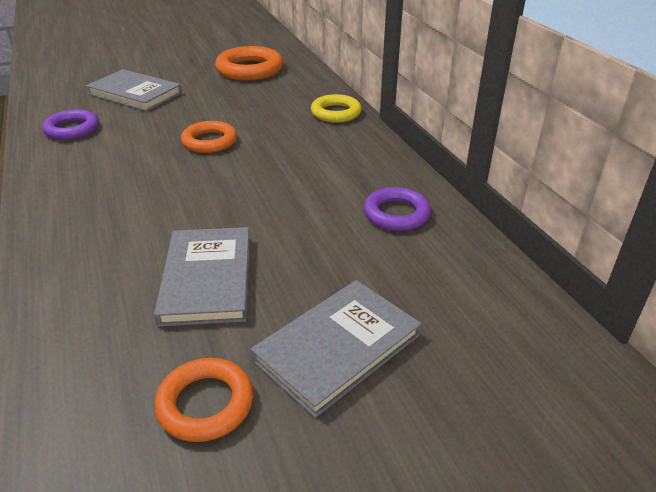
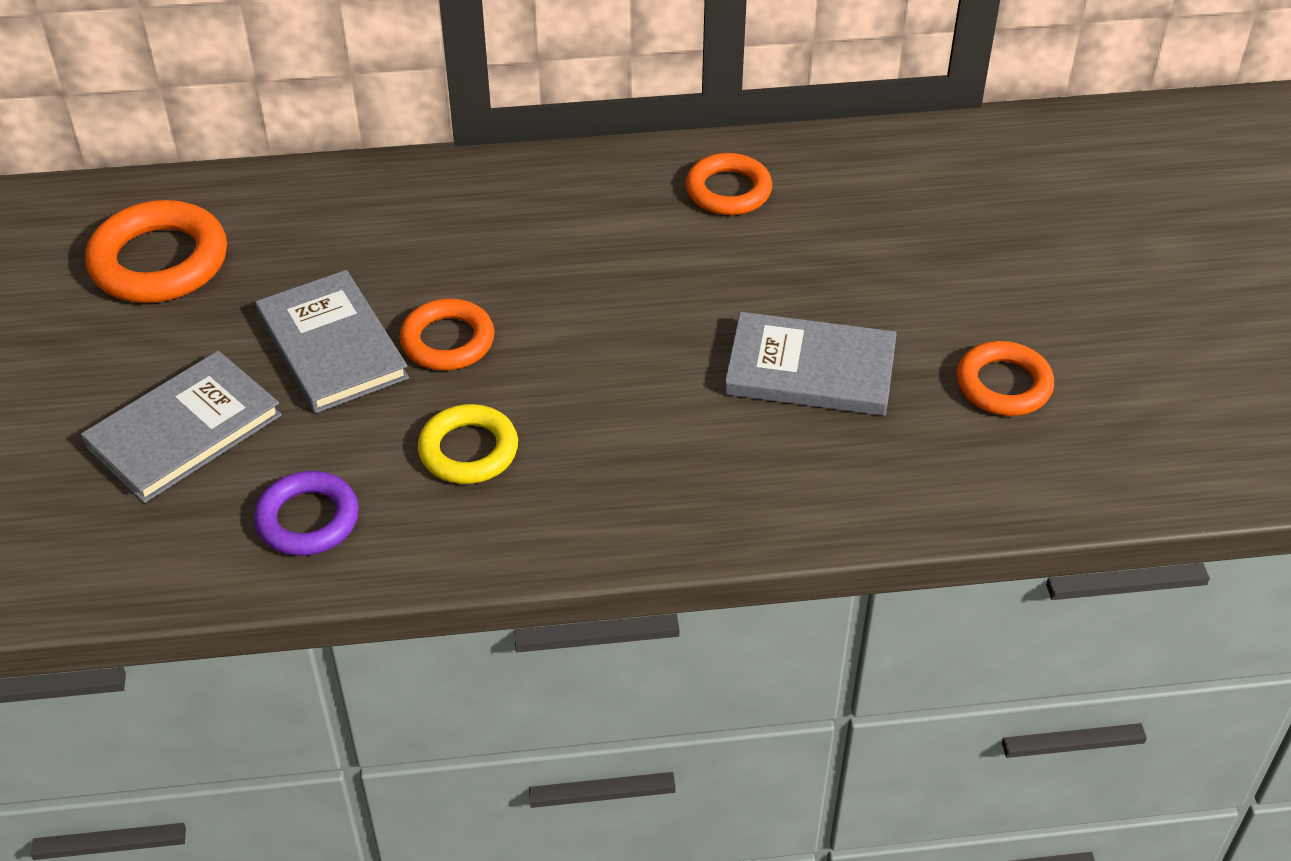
camera: 75 degrees left, 10 degrees up
grey book [251,280,421,418] -> grey book moved to [255,270,409,413]
yellow ring [311,94,362,123] -> yellow ring moved to [418,404,518,484]
purple ring [363,187,431,231] -> orange ring [686,153,772,215]

